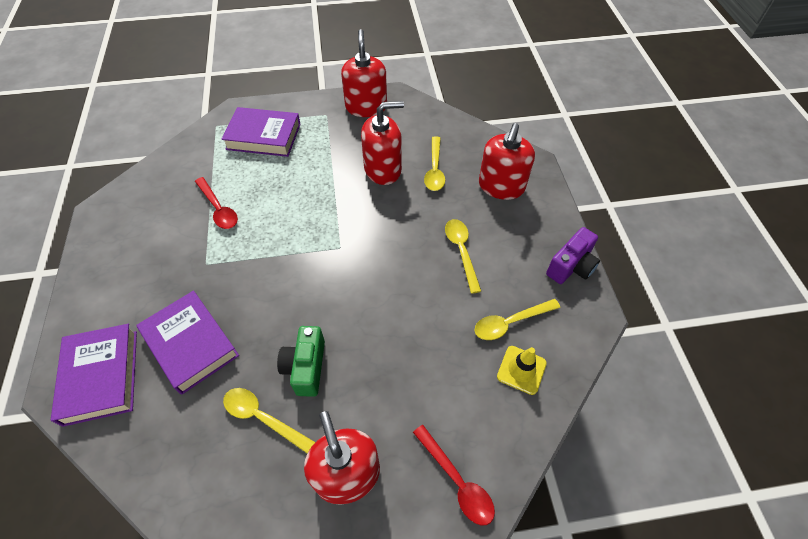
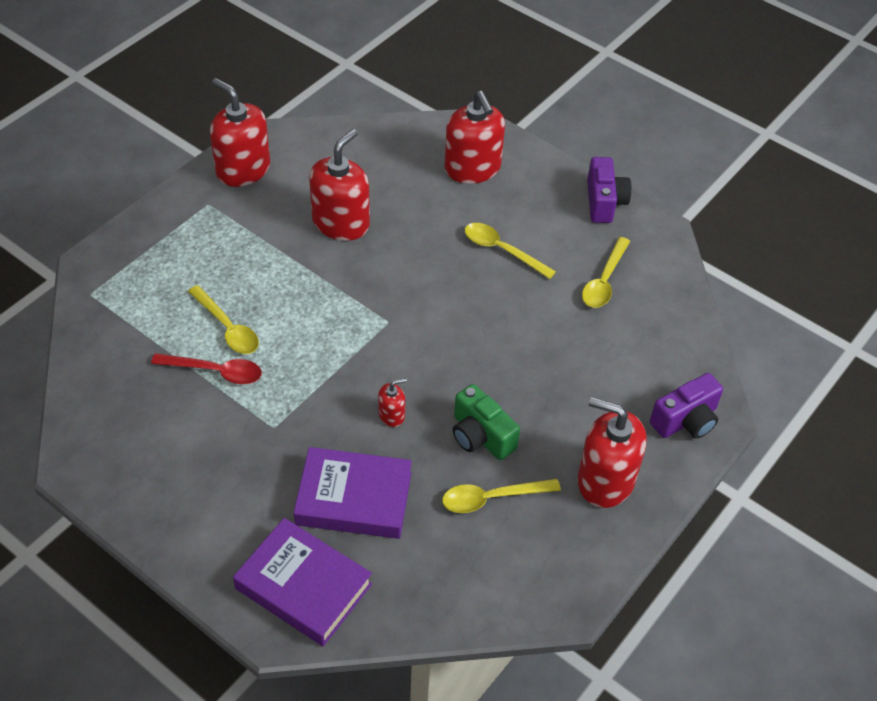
camera: 45 degrees left, 5 degrees down
purple book [222,107,301,157] -> none
red spoon [413,425,495,525] -> purple camera [650,373,723,439]
yellow spoon [424,137,445,191] -> yellow spoon moved to [188,285,259,354]
yellow traffic cone [497,346,547,395] -> none
none -> red soap dispenser [378,378,407,427]

